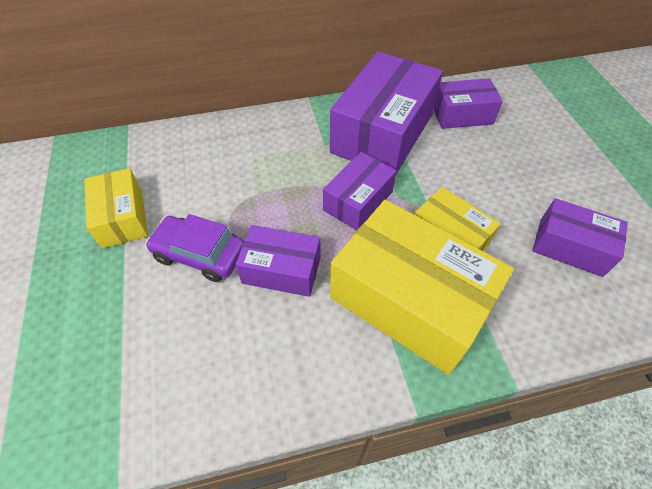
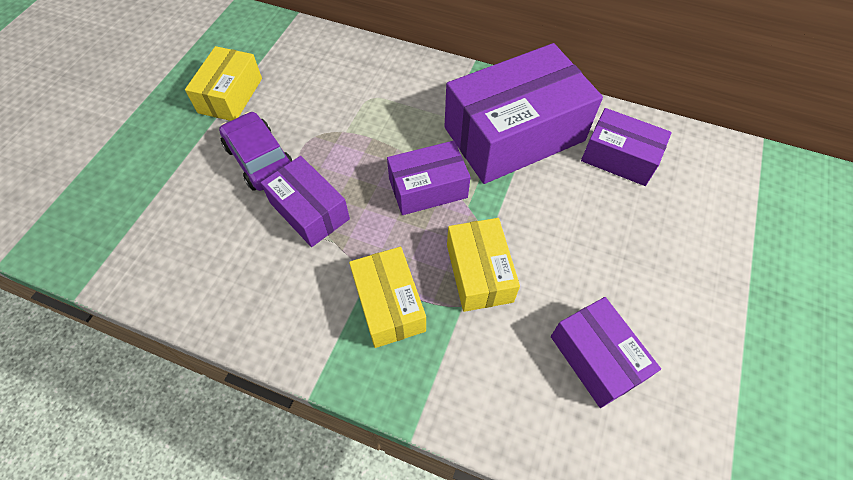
camera: 35 degrees right, 5 degrees up
yellow box [330,200,514,375] -> yellow box [349,247,426,348], size x0.55

